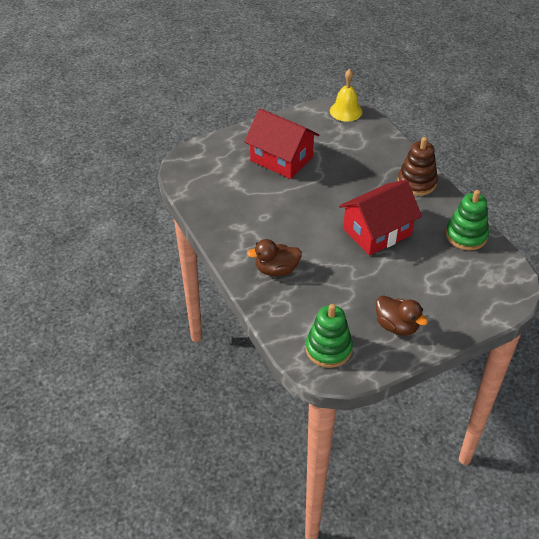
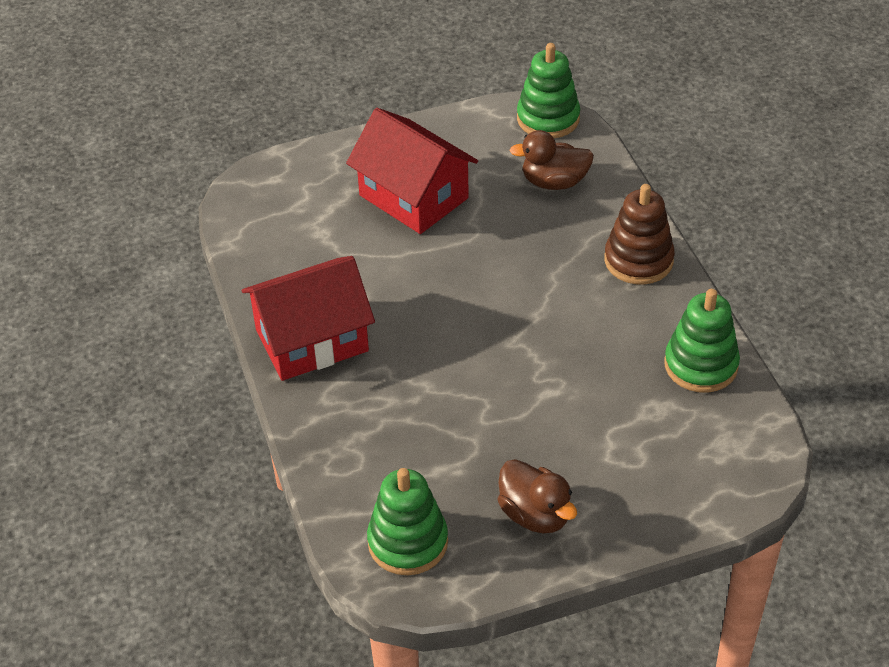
camera: 10 degrees right, 0 degrees up
brown duck [247,239,302,276] -> brown duck moved to [509,130,594,190]
yellow bell [330,69,362,122] -> green stacking toy [517,43,580,138]
red house [339,180,422,256] -> red house moved to [242,256,375,381]

